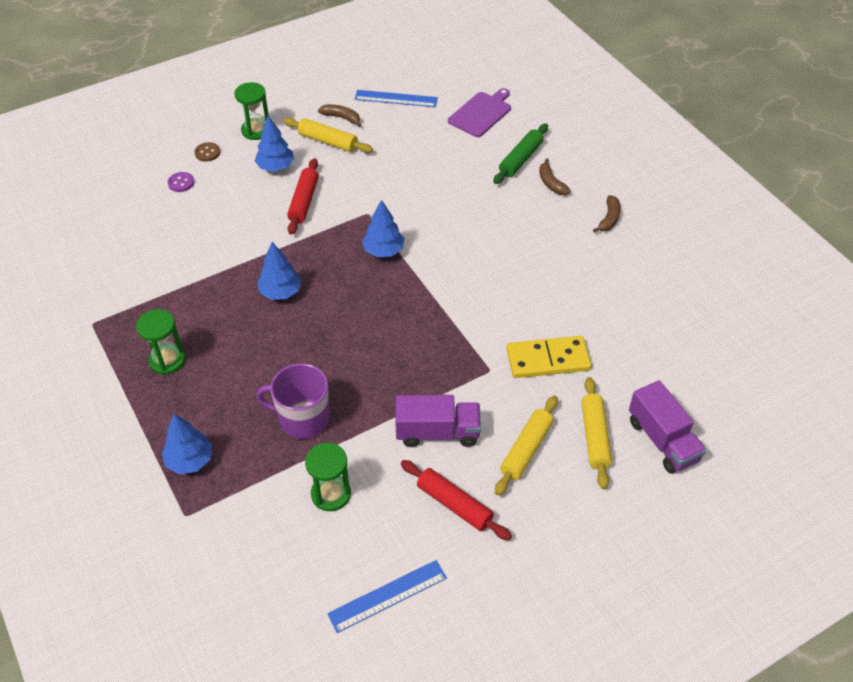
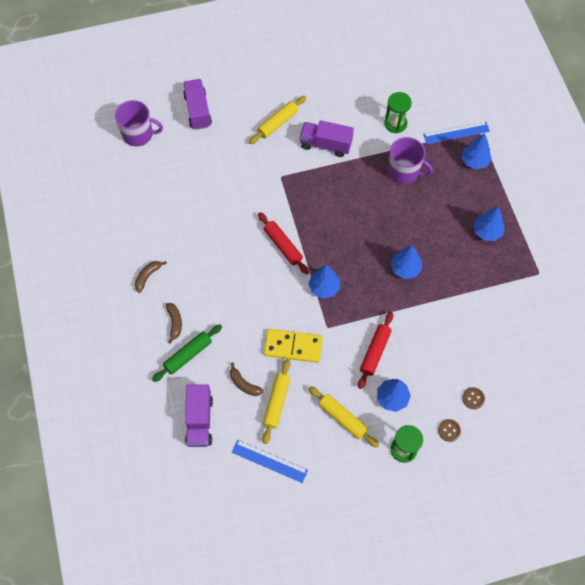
camera: 165 degrees left, 15 degrees up
green hourglass [136,309,186,375] -> blue tree [473,207,505,241]
purple button [168,172,194,192] -> brown button [462,387,485,409]
brown banana [318,104,362,127] -> brown banana moved to [230,363,263,396]
blue ruler [327,560,447,633] -> blue ruler moved to [423,122,490,144]
red rolling pin [401,460,512,541] -> red rolling pin moved to [258,212,309,274]
purple cutting board [448,88,511,137] -> purple truck [185,384,213,447]
yellow domino [507,336,591,378] -> yellow domino moved to [264,329,323,363]
yellow rolling pin [581,377,612,489] -> yellow rolling pin moved to [262,359,290,444]
none -> purple mug [115,100,163,147]

